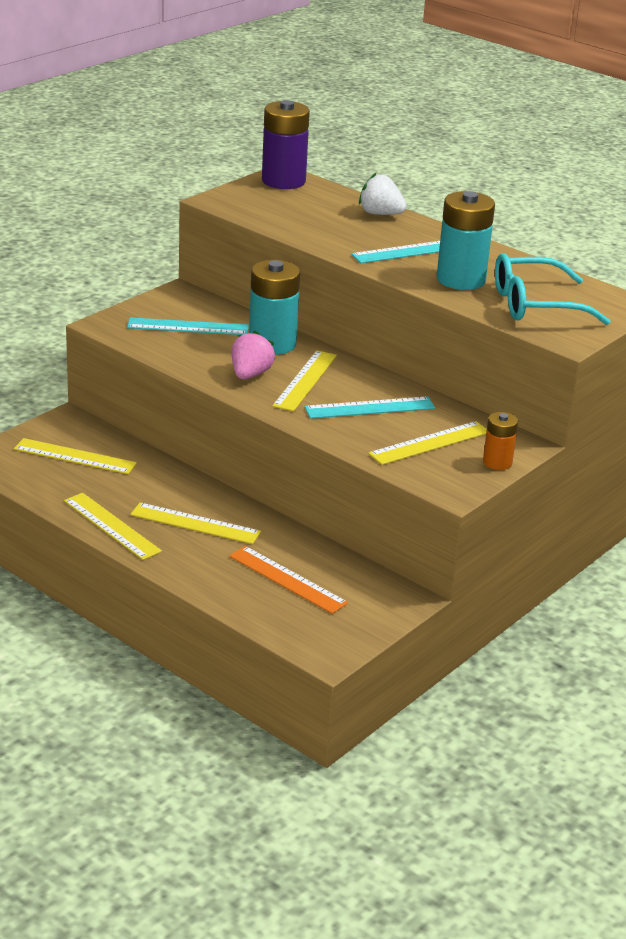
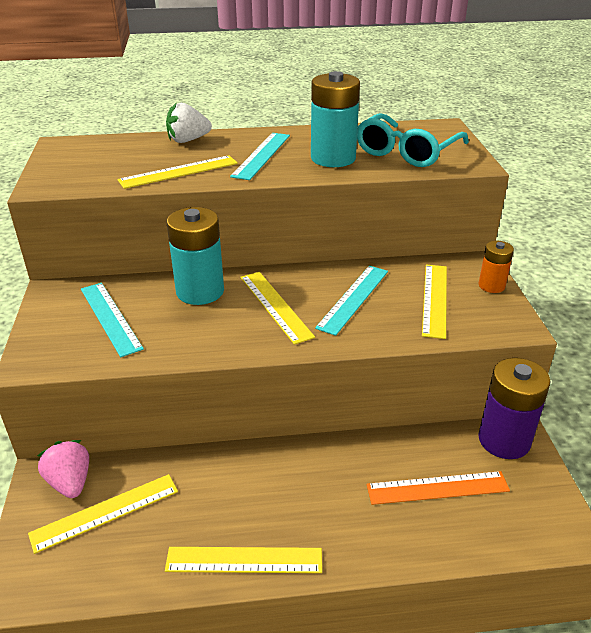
camera: 45 degrees left, 5 degrees up
turquoise ruler [127,317,249,335] -> turquoise ruler turned 75 degrees counterclockwise [81,283,144,357]
yellow ruler [130,503,261,544] -> yellow ruler moved to [118,155,238,189]
pink strawberry [232,331,275,379] -> pink strawberry moved to [37,440,89,498]
purple battery [262,100,310,189] -> purple battery moved to [478,358,551,459]

